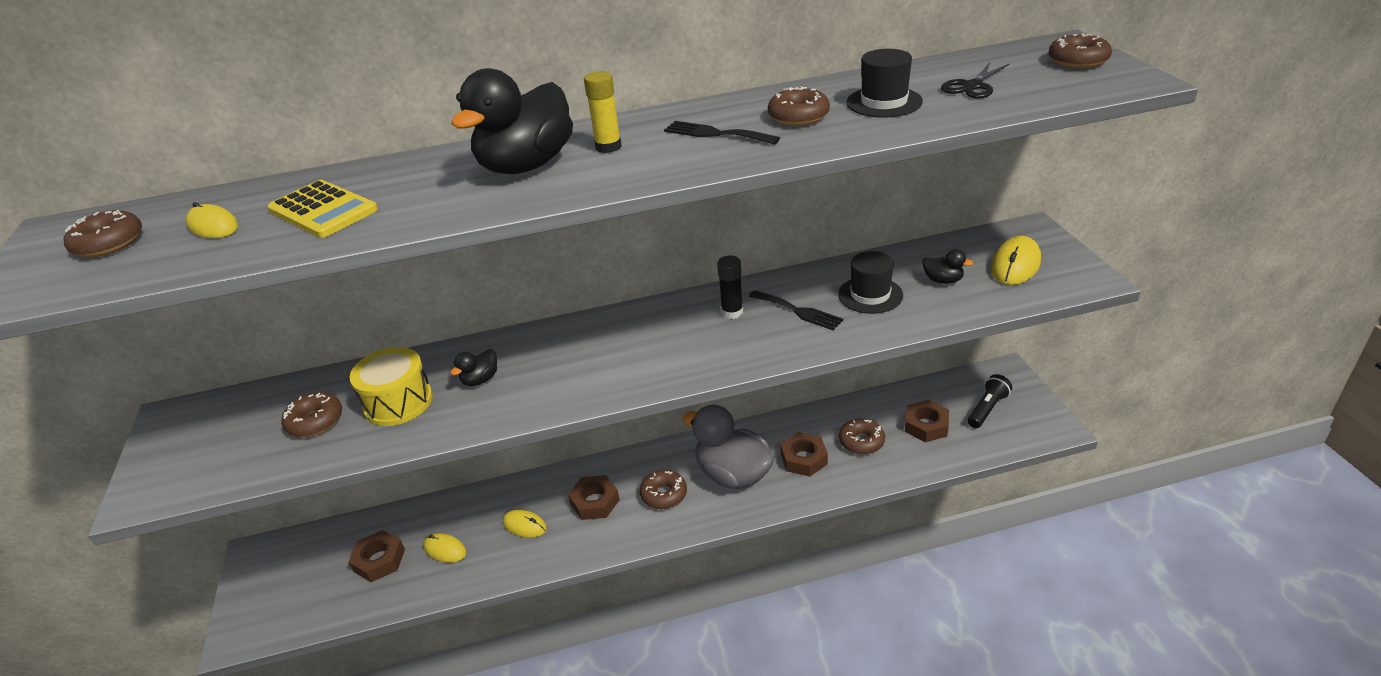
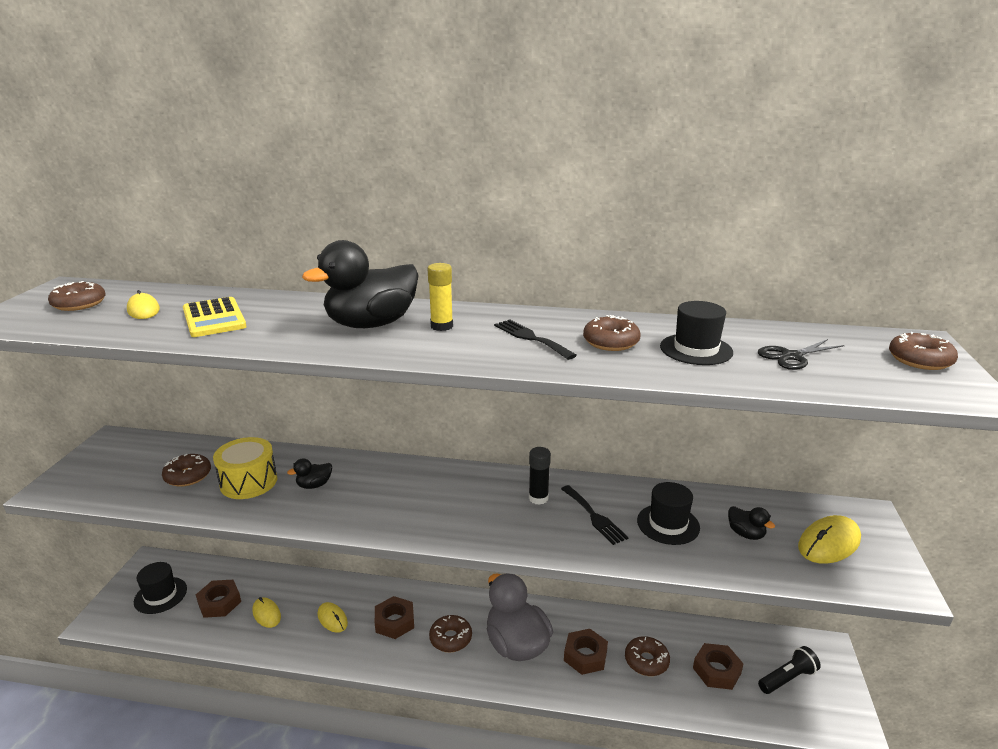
camera: 20 degrees right, 10 degrees down
none -> black hat [134,562,187,614]

